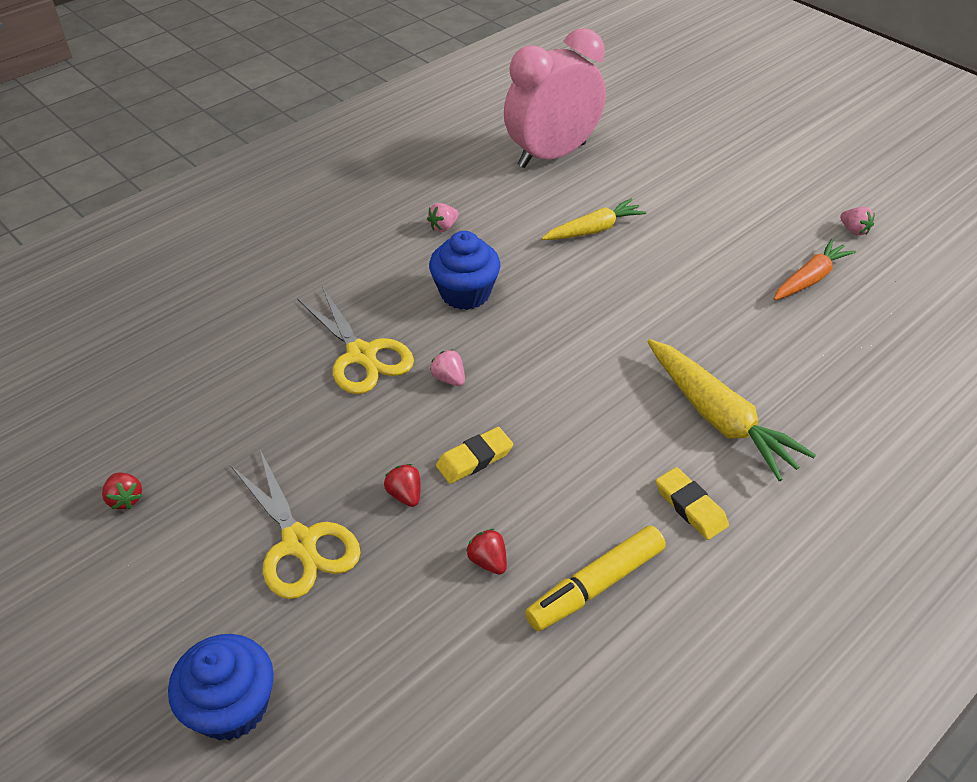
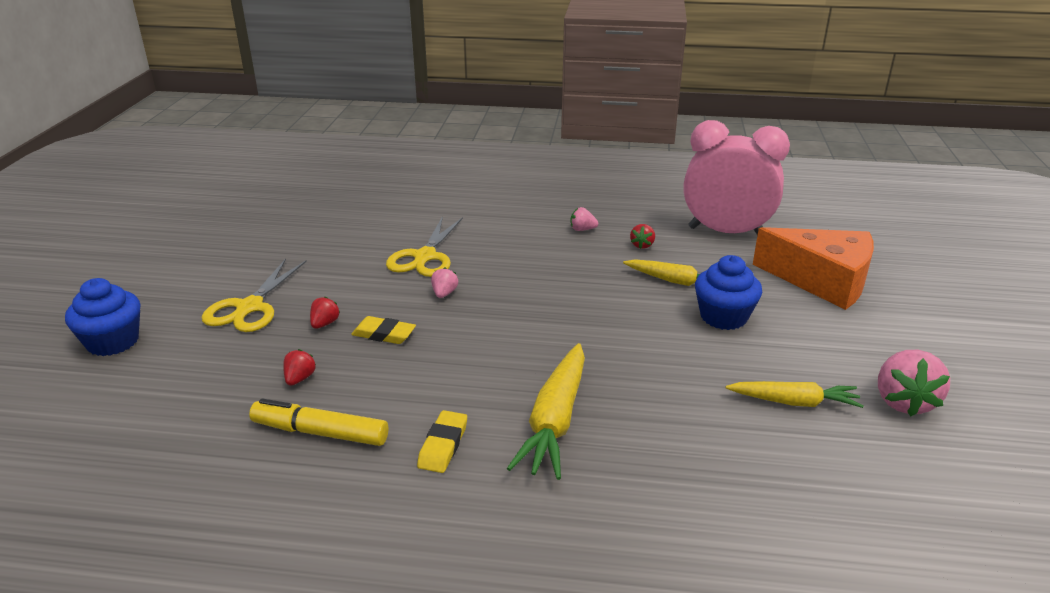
camera: 50 degrees right, 15 degrees down
red strawberry [102,473,142,509] -> red strawberry moved to [630,224,655,249]
blue cupcake [429,231,500,310] -> blue cupcake moved to [695,255,762,330]
orange carrot [774,239,856,300] -> yellow carrot [725,381,864,408]
pink strawberry [840,207,875,236] -> pink strawberry [878,350,950,416], size x1.96
none -> orange cheese [753,227,874,310]

